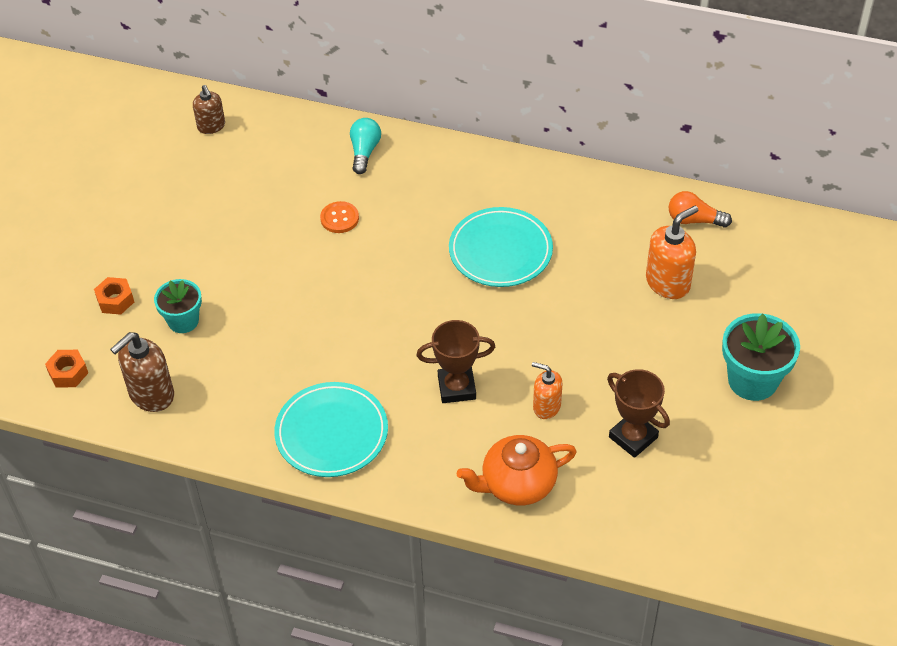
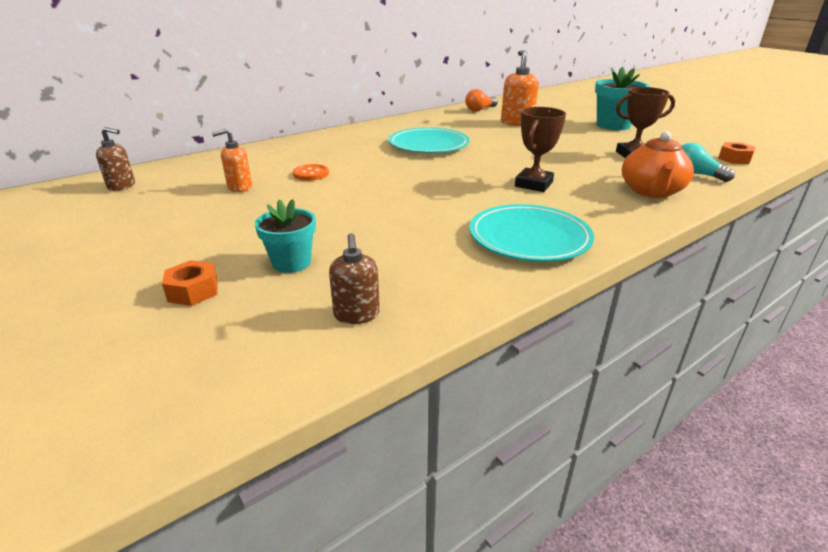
camera: 55 degrees left, 20 degrees down
orange nut [45,350,88,388] -> orange nut moved to [718,142,756,164]
brown soap dispenser [110,332,174,412] -> brown soap dispenser [329,233,380,324], size x0.64
turquoise light bulb [350,118,381,174] -> turquoise light bulb moved to [681,143,735,182]
orange soap dispenser [532,362,562,419] -> orange soap dispenser moved to [212,129,252,192]

